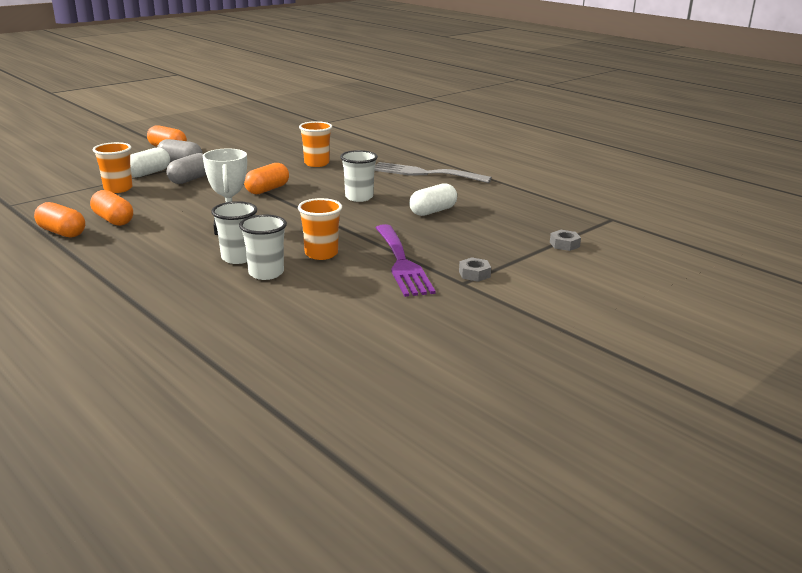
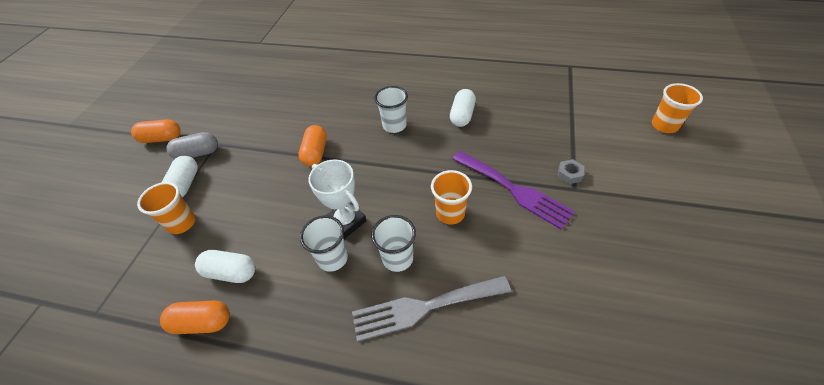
camera: 30 degrees left, 25 degrees up
orange capsule [90,190,133,226] -> white capsule [195,250,255,283]
grey capsule [167,153,206,184] -> none
white cup [239,215,287,280] -> white cup moved to [300,215,348,272]
orange cup [299,121,332,167] -> orange cup moved to [652,83,703,133]
grey fork [375,162,492,183] -> grey fork moved to [352,276,511,342]
grey nut [550,230,581,251] -> none

